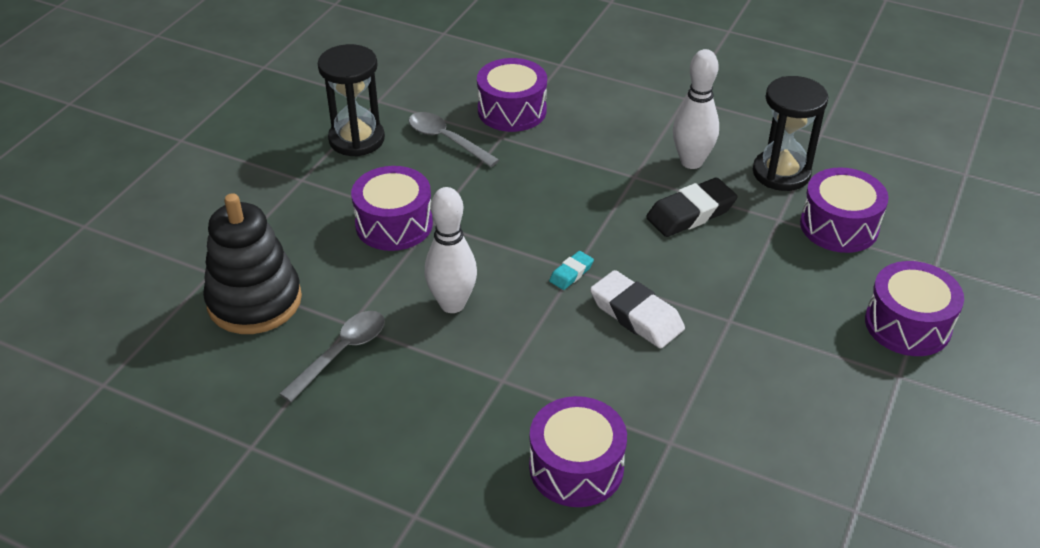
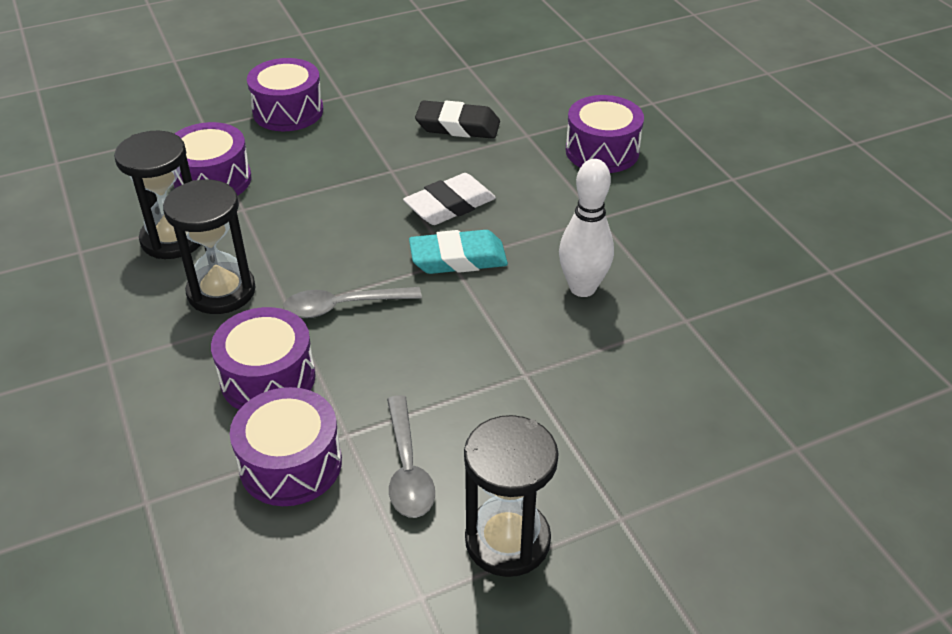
camera: 140 degrees left, 0 degrees up
black stacking toy [203,193,302,334] -> none
grey spoon [279,311,385,402] -> grey spoon moved to [283,287,422,318]
purple drum [351,166,433,251] -> purple drum moved to [211,307,315,410]
turquoise eraser [549,251,594,290] -> turquoise eraser [409,230,508,274], size x1.92
white eraser [590,270,685,348] -> white eraser turned 60 degrees clockwise [403,173,496,225]
black eraser [646,178,738,237] -> black eraser moved to [415,100,500,139]
white bowling pin [673,49,719,169] -> black hourglass [163,180,255,314]

